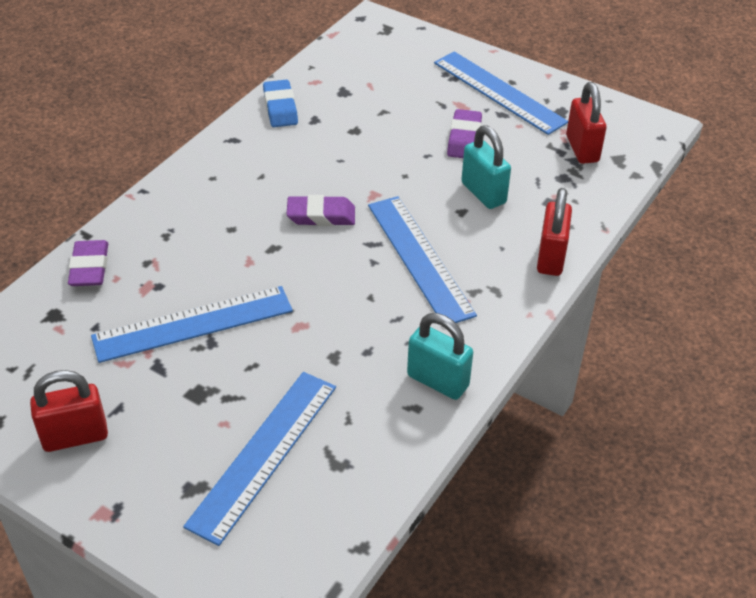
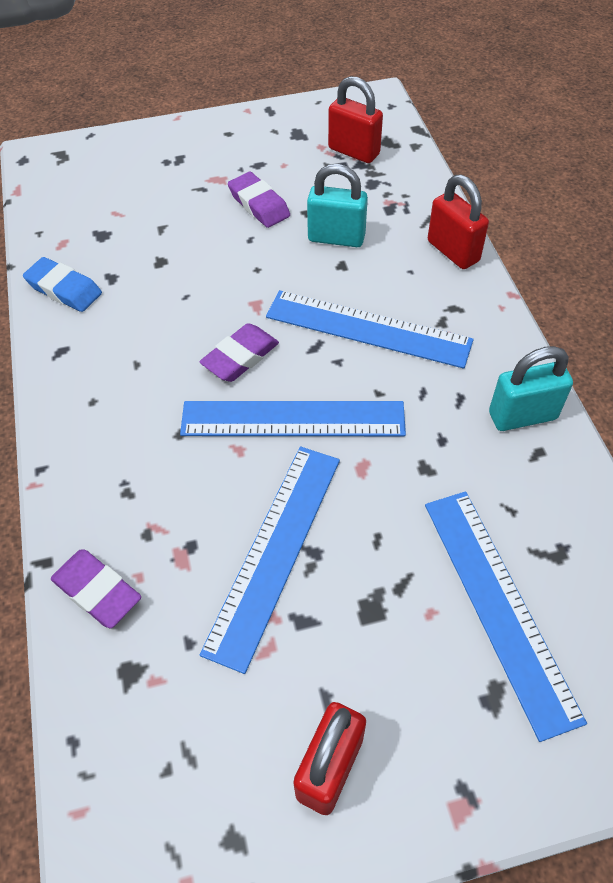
camera: 45 degrees left, 10 degrees up
blue ruler [434,51,568,135] -> blue ruler moved to [180,401,406,436]

